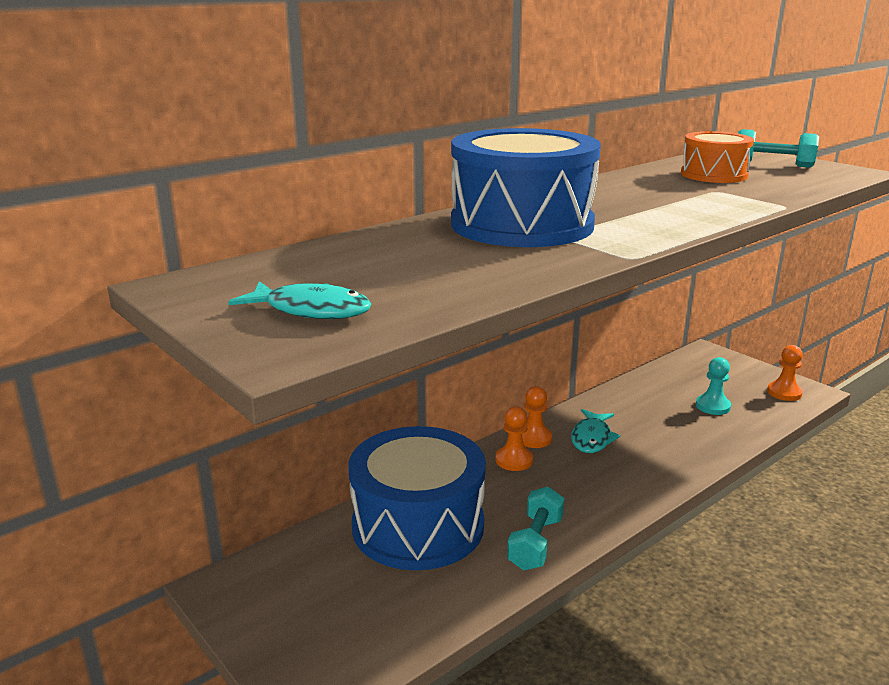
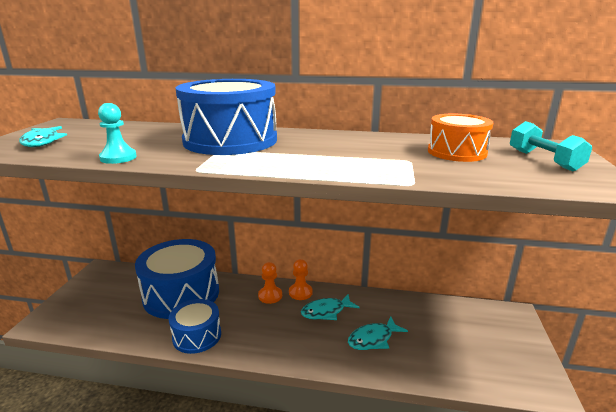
camera: 50 degrees right, 0 degrees up
turquoise dumbbell [507,487,564,571] -> blue drum [169,299,221,354]
turquoise pawn [696,357,731,415] -> turquoise pawn moved to [98,103,137,164]
orange pawn [767,345,803,401] -> none
none -> turquoise fish [348,316,408,350]

